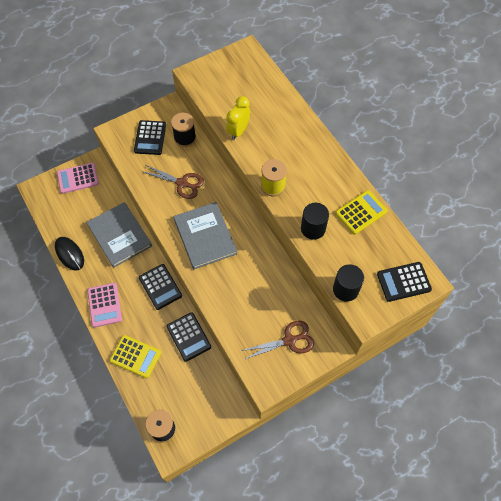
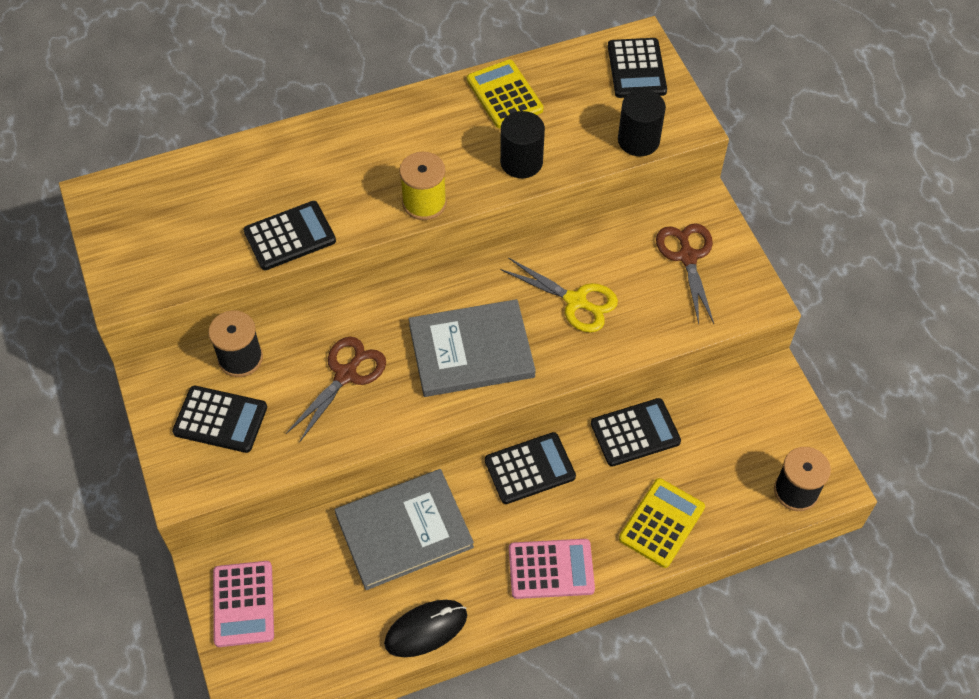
camera: 80 degrees left, 5 degrees down
yellow clock [226,96,250,140] -> black calculator [243,201,336,270]
none -> yellow scissors [500,257,618,333]

